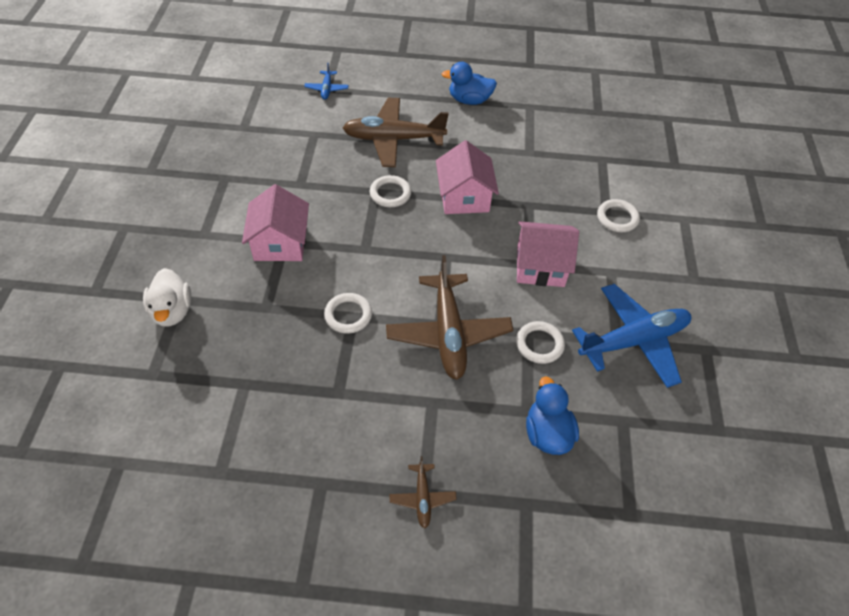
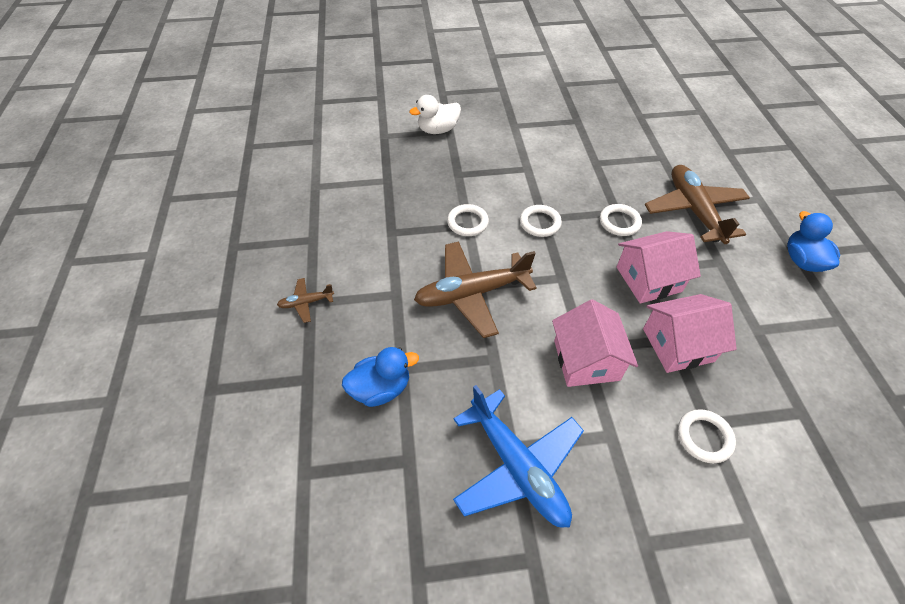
camera: 80 degrees right, 0 degrees up
pink house [242,184,309,261] -> pink house moved to [643,294,737,373]
blue plane [304,62,349,100] -> none
white ring [516,321,565,364] -> white ring moved to [520,205,562,237]

